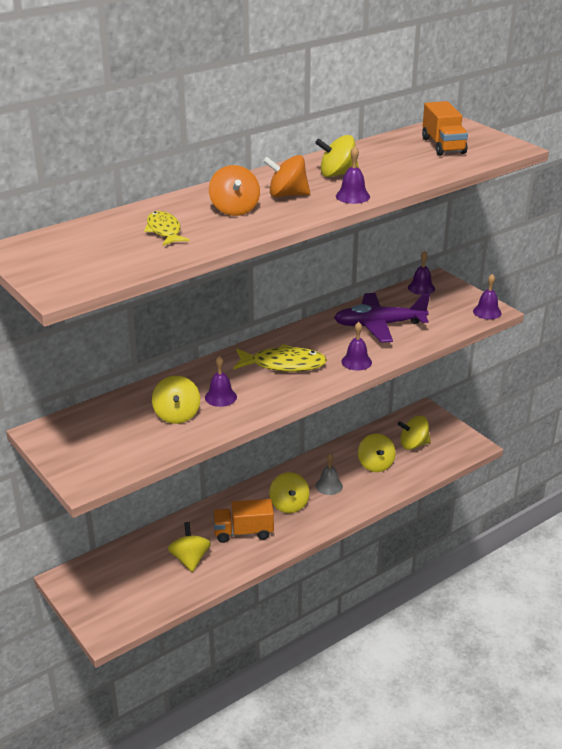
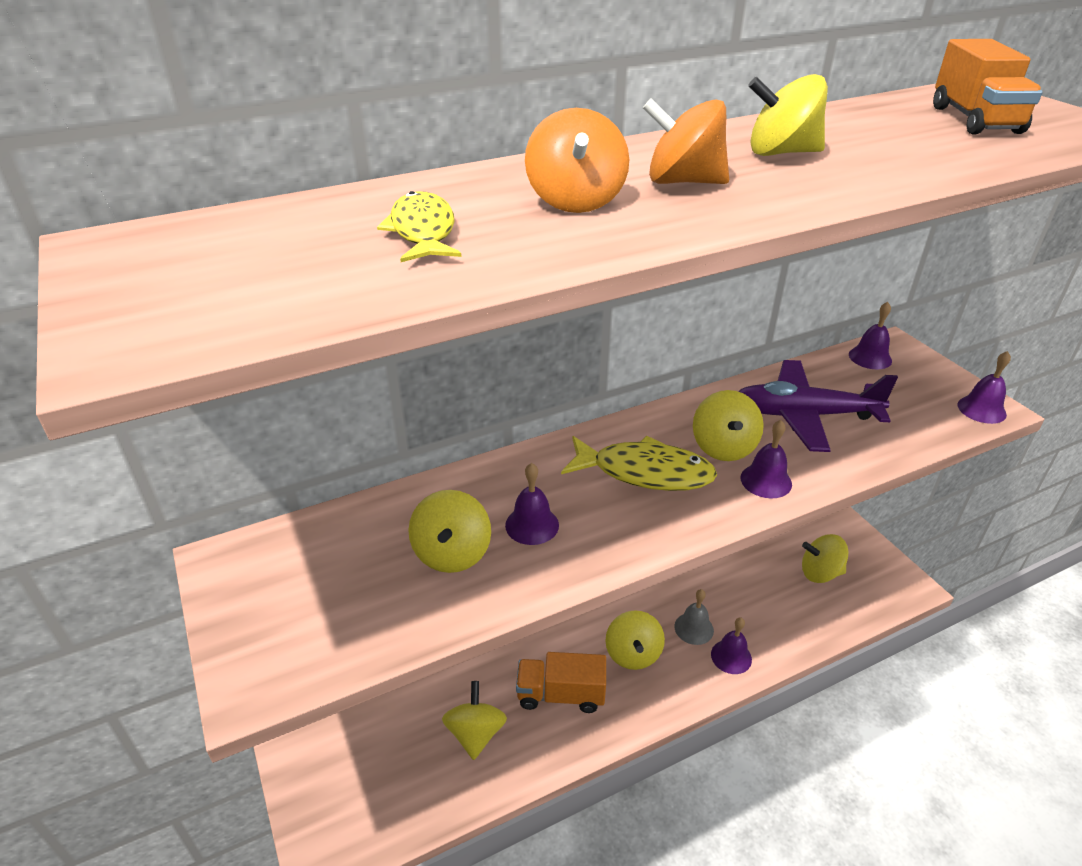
camera: 10 degrees right, 5 degrees up
purple bell [336,146,370,204] -> purple bell moved to [711,617,752,674]
yellow spinning top [358,434,396,472] -> yellow spinning top moved to [693,390,764,461]

